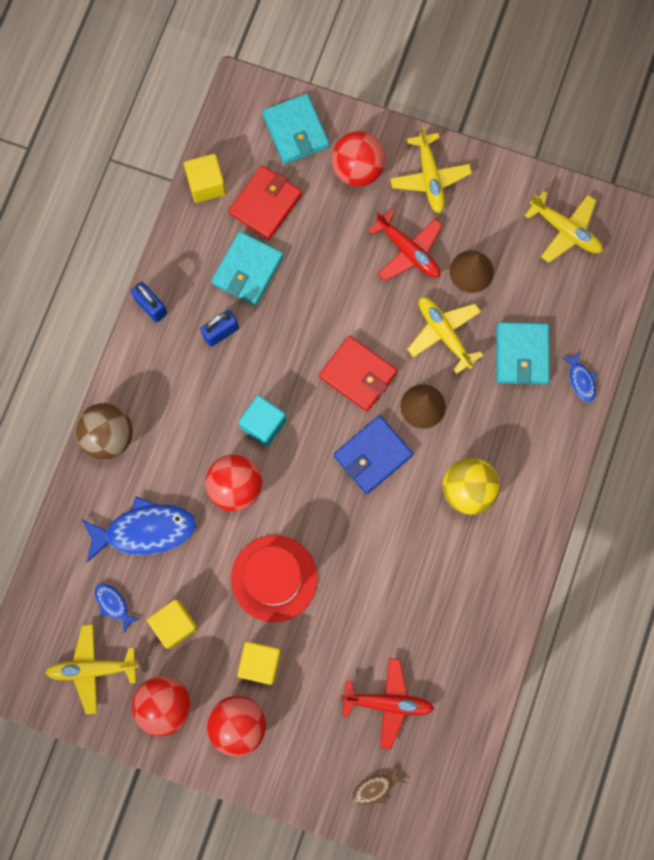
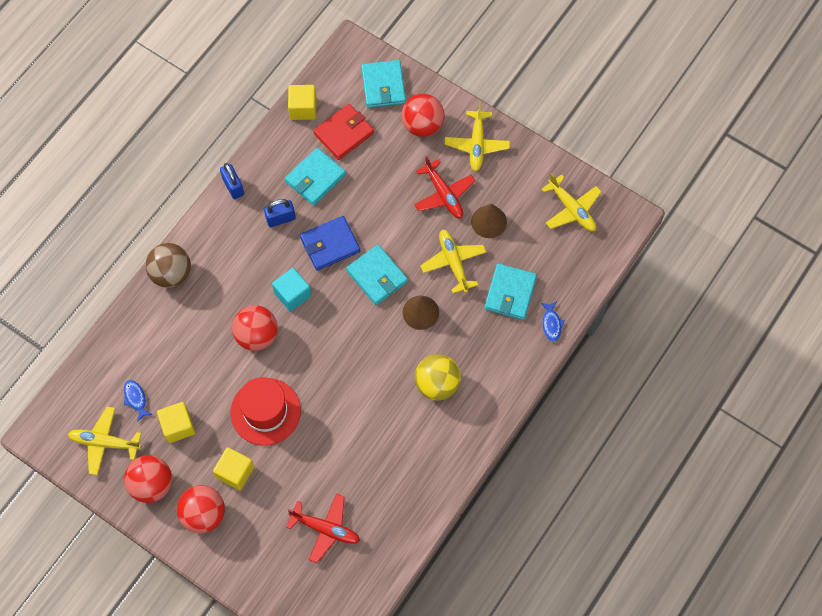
camera: 15 degrees right, 10 degrees down
blue fish [81,497,197,562] -> none
red wallet [319,336,397,411] -> turquoise wallet [346,245,408,305]
blue wallet [334,416,413,494] -> blue wallet moved to [300,216,360,271]
brown fish [352,764,406,805] -> none

